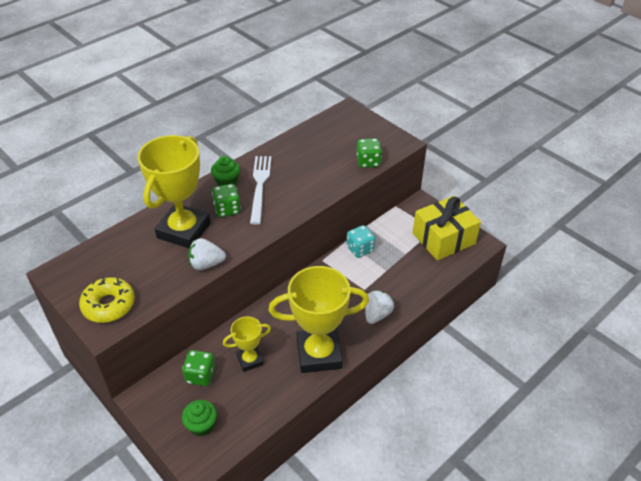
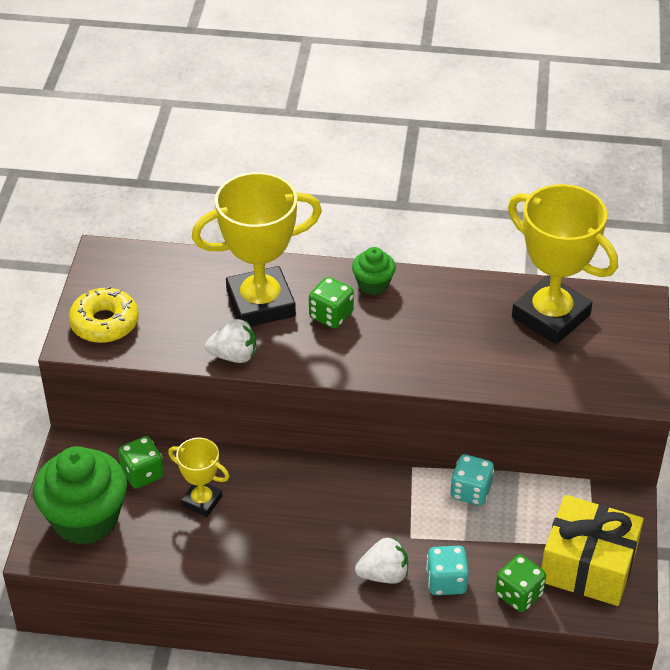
camera: 50 degrees right, 0 degrees up
green cupcake [182,400,217,436] -> green cupcake [33,446,127,545], size x2.01
white strawberry [188,238,226,270] -> white strawberry turned 135 degrees clockwise [205,319,256,363]
white fork [250,156,271,224] -> none
yellow trophy [269,266,369,373] -> yellow trophy moved to [508,184,618,344]
green dice [356,138,382,168] -> green dice moved to [495,555,546,612]
none -> turquoise dice [426,546,469,595]

